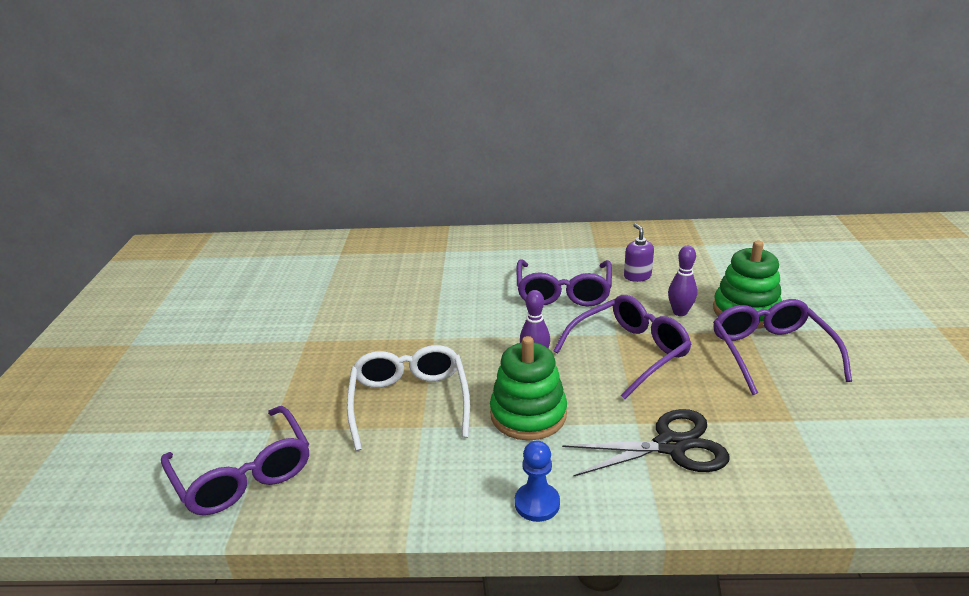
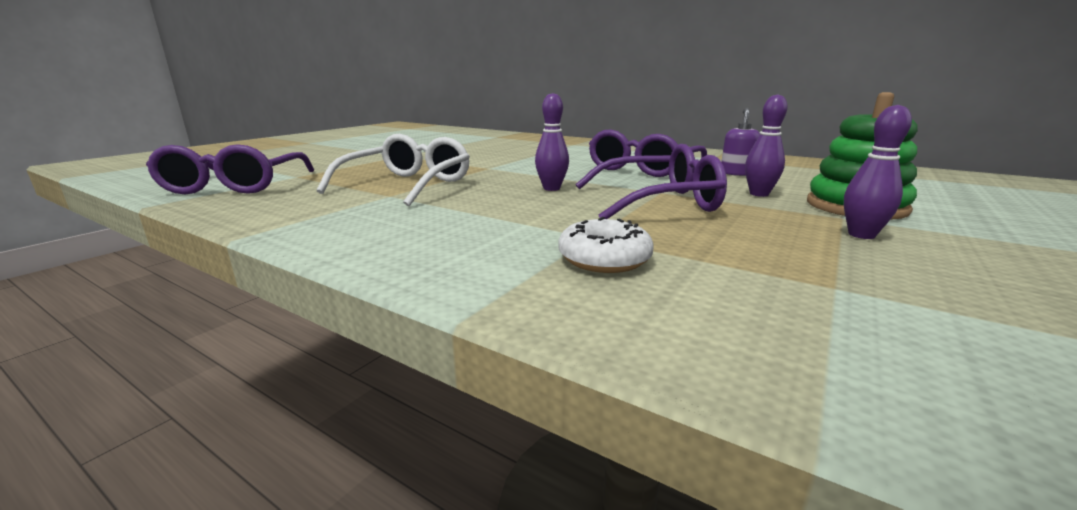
camera: 30 degrees right, 10 degrees down
green stacking toy [490,336,567,441] -> none
blue pawn [515,441,560,522] -> none
black scissors [562,409,730,477] -> white donut [558,217,654,273]
purple glasses [713,299,852,395] -> purple bowling pin [844,105,912,239]

